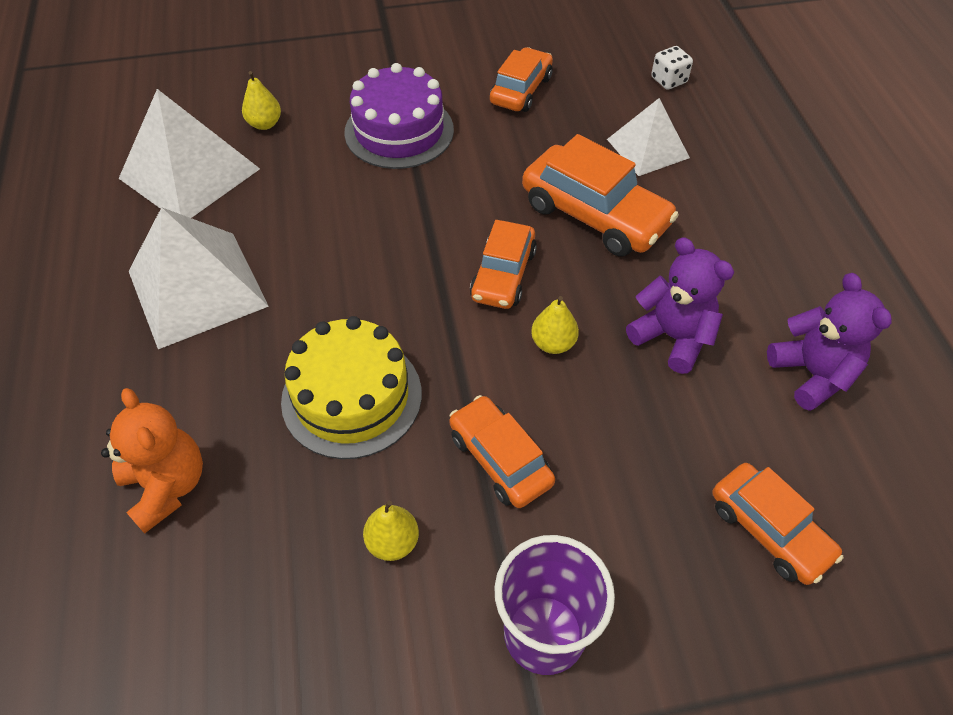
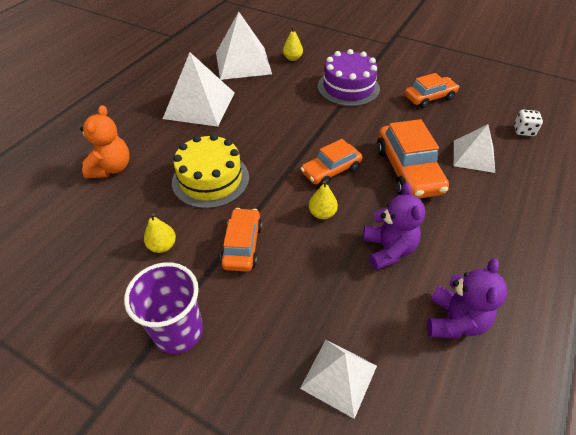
camera: 40 degrees right, 5 degrees down
orange car [712,463,844,585] -> white pyramid [300,340,377,419]

